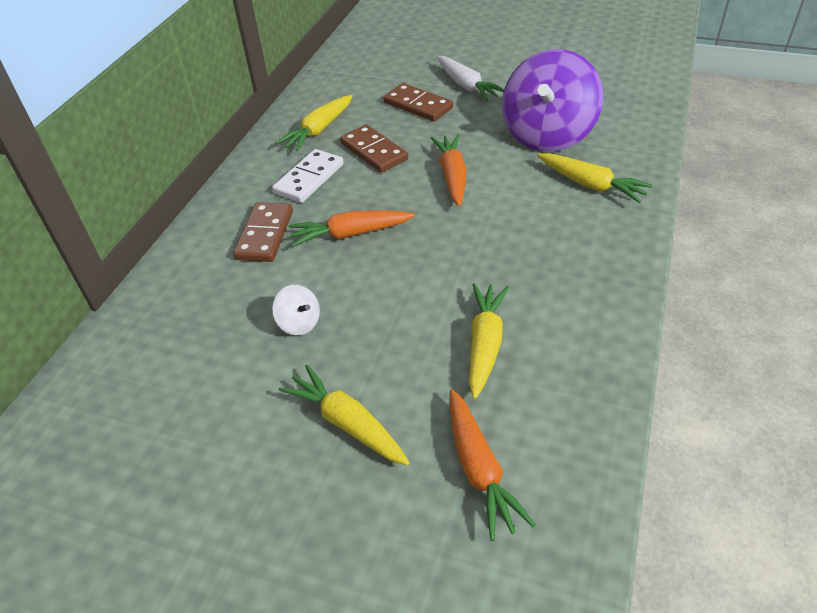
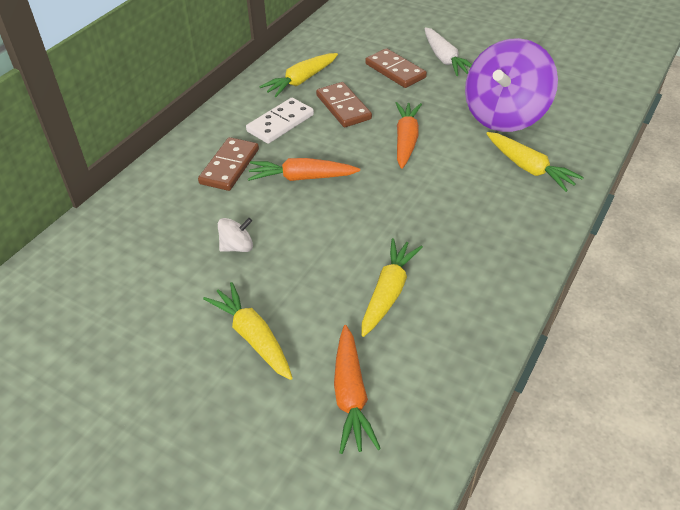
camera: 10 degrees right, 0 degrees up
white spinning top [272,285,320,336] -> white spinning top turned 75 degrees counterclockwise [218,218,253,252]

